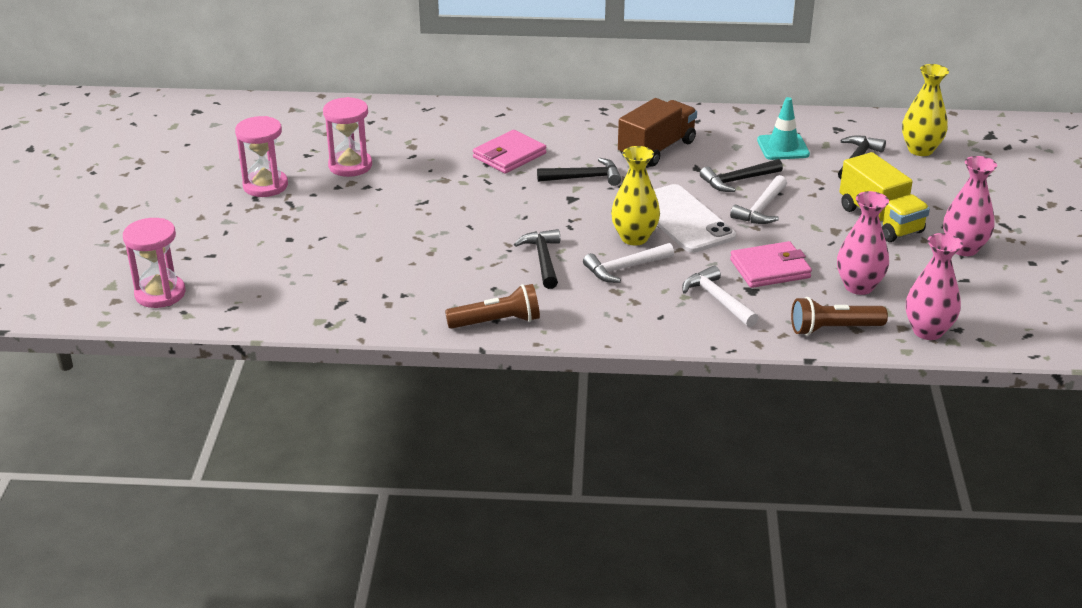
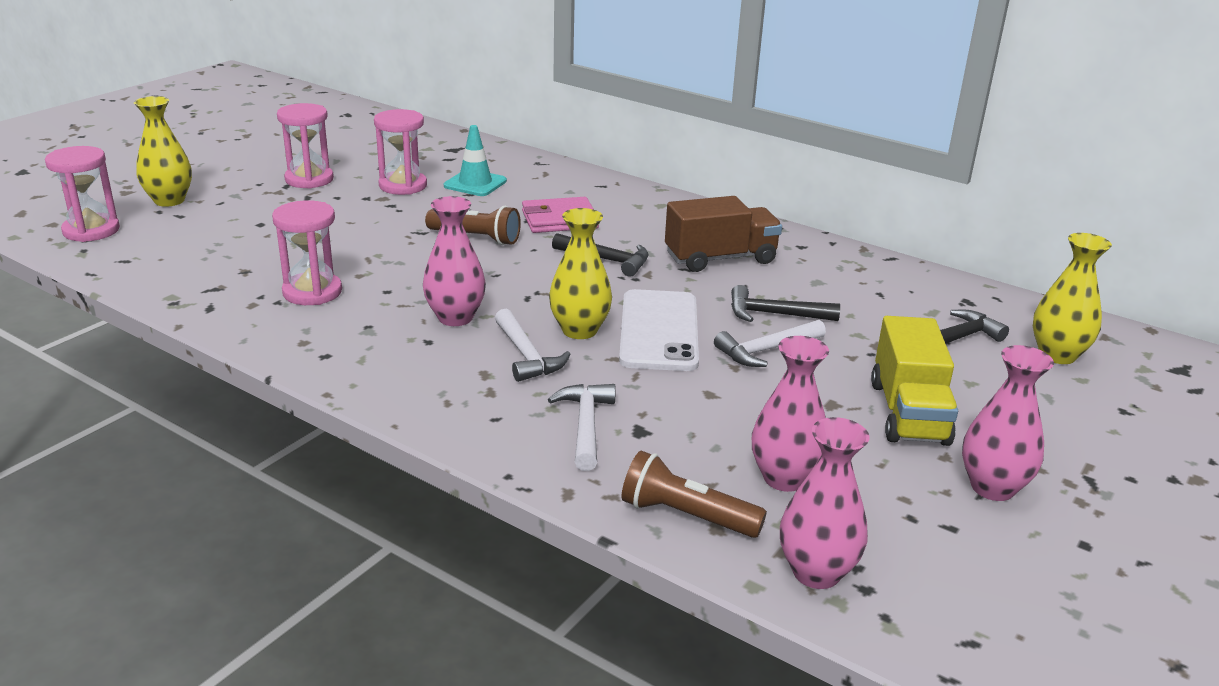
camera: 30 degrees right, 5 degrees down
brown flashlight [445,284,540,329] -> brown flashlight moved to [425,206,521,245]
black hammer [514,229,560,289] -> pink vase [423,196,486,326]
white hammer [583,243,674,283] -> white hammer turned 120 degrees counterclockwise [495,309,570,382]
pink wallet [730,241,812,288] -> none
turquoise traffic cone [757,97,810,160] -> turquoise traffic cone moved to [444,125,507,196]
none -> yellow vase [134,96,192,207]
none -> pink hourglass [272,200,342,305]

